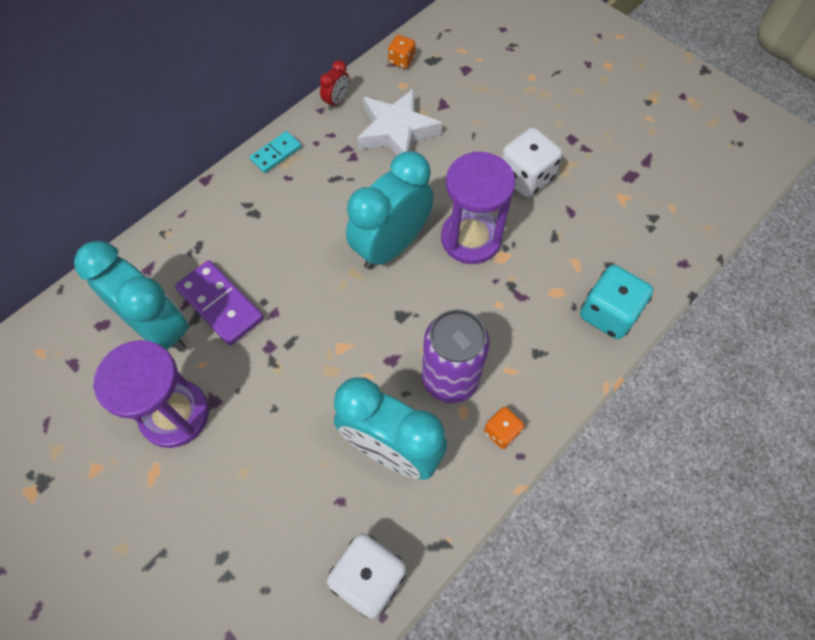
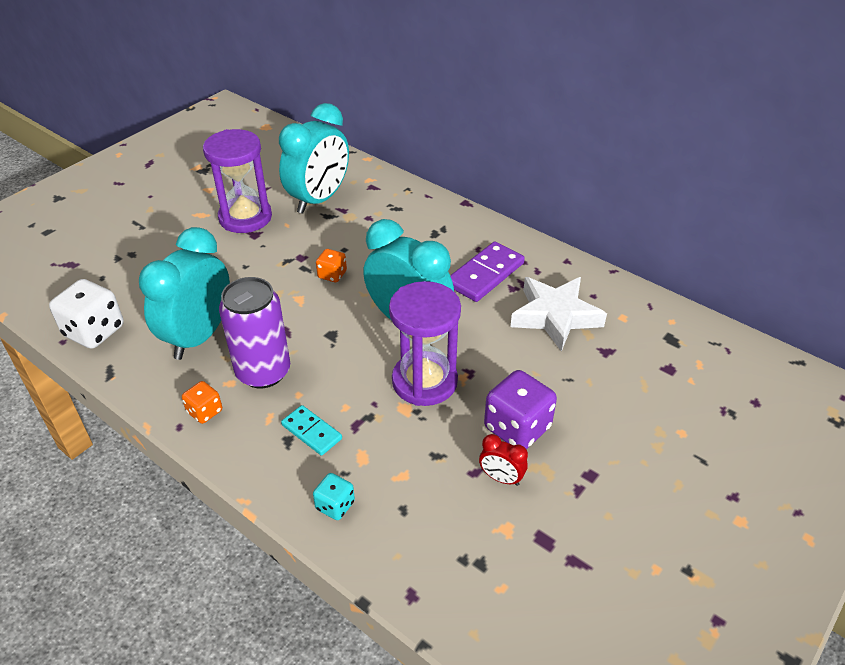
camera: 85 degrees right, 20 degrees down
purple domino [175,260,264,346] -> purple domino moved to [450,241,525,302]
turquoise domino [250,131,302,173] -> turquoise domino moved to [281,405,342,456]
red clock [320,60,350,110] -> red clock moved to [479,434,528,486]
orange dice [388,35,416,69] -> orange dice moved to [316,249,347,282]
white dice [502,128,563,197] -> purple dice [484,370,557,449]
turquoise dice [580,265,653,339] -> turquoise dice [313,473,355,520], size x0.54

